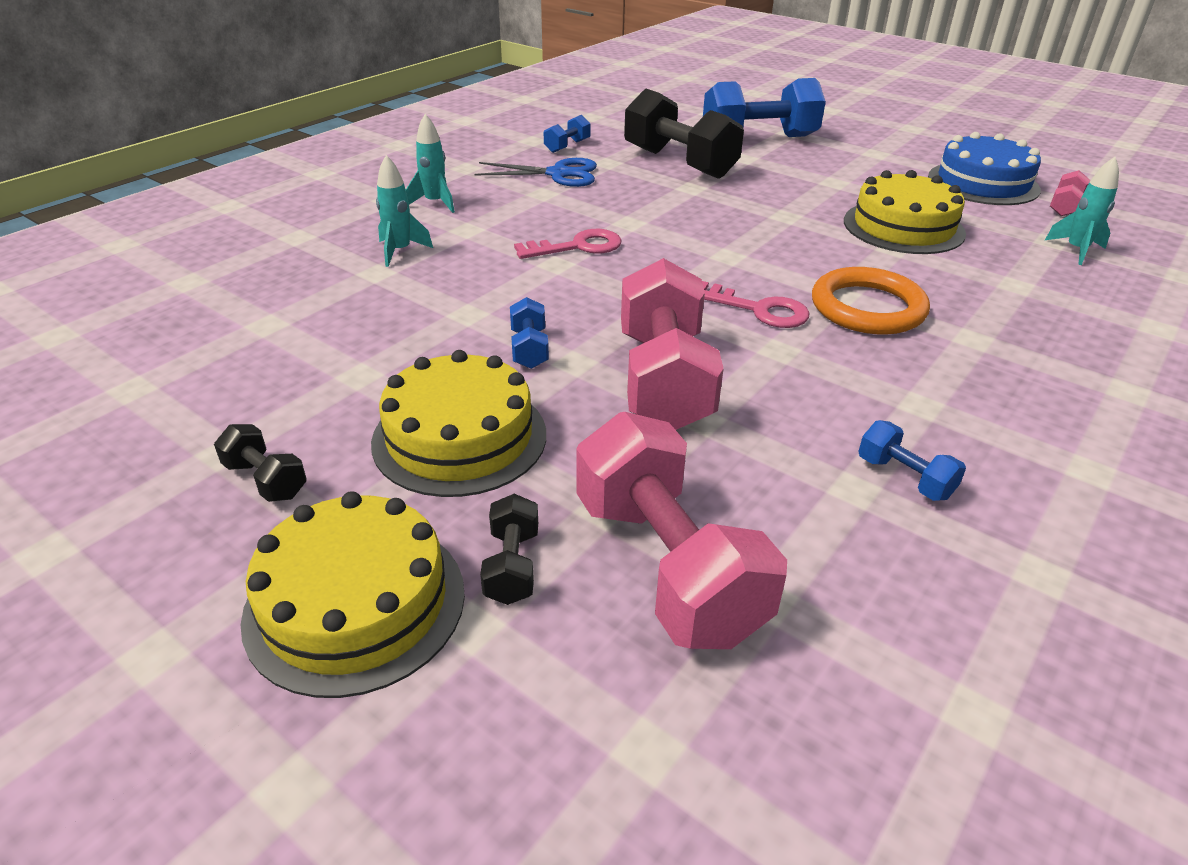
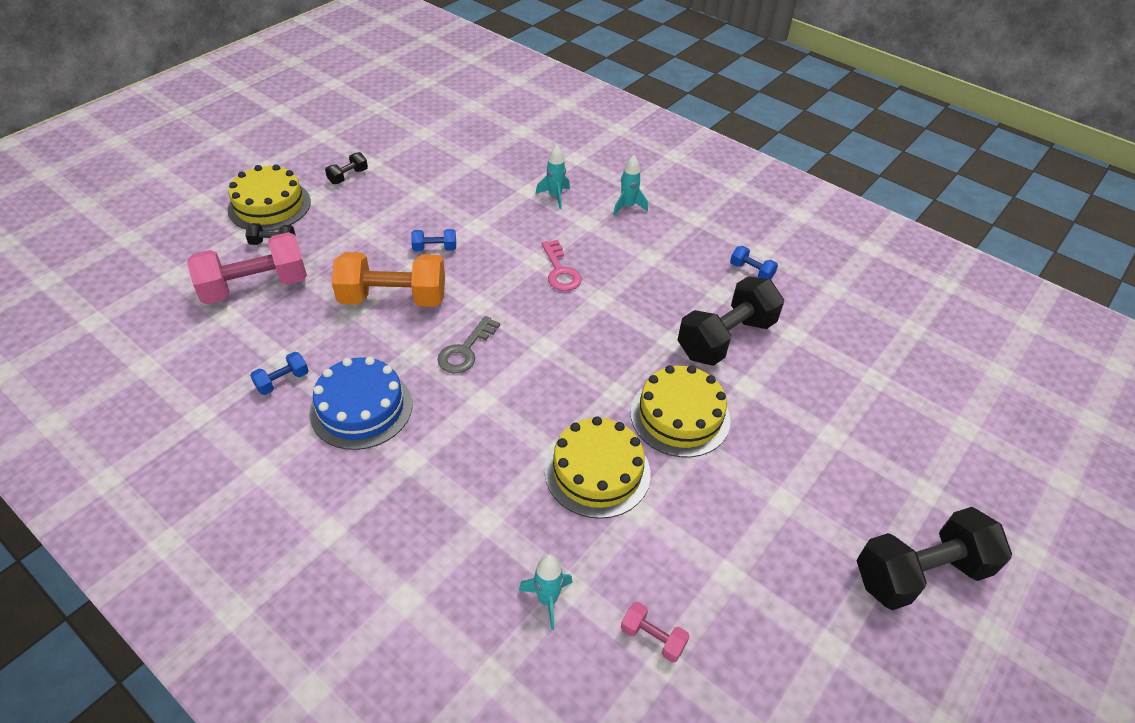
camera: 90 degrees right, 10 degrees up
yellow cake [371,350,546,497] -> yellow cake moved to [630,365,731,457]
blue scissors [475,158,597,187] -> none
pink dumbbell [621,258,724,430] -> orange dumbbell [332,252,445,307]
pink key [702,281,809,328] -> grey key [437,316,500,373]
blue dumbbell [703,78,826,137] -> none
orange ring [812,267,930,335] -> none
blue cake [928,132,1041,205] -> blue cake moved to [309,357,412,450]
none -> black dumbbell [856,507,1012,610]

